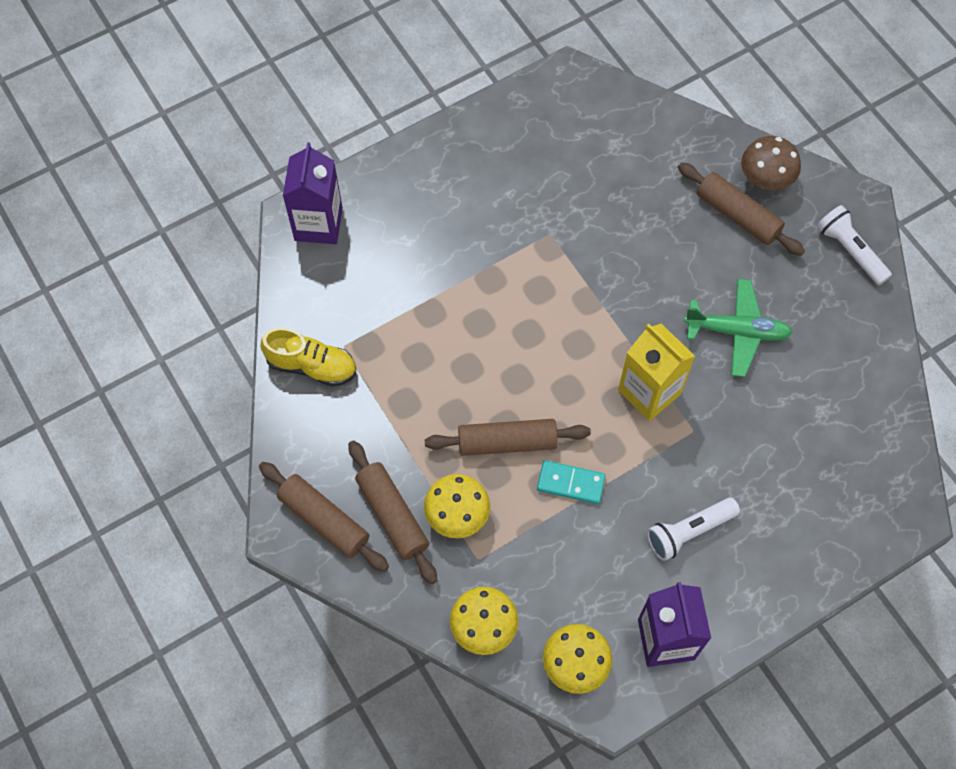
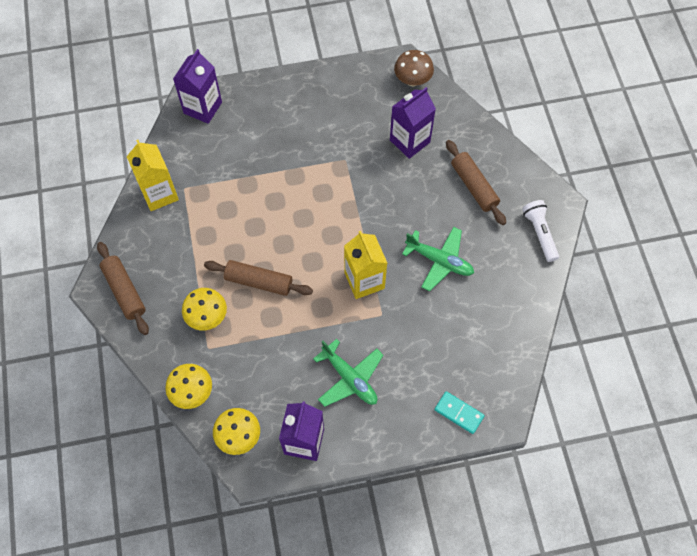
camera: 20 degrees right, 0 degrees up
yellow shoe [260,328,356,387] -> yellow carton [127,140,179,211]
brown rolling pin [348,440,437,584] -> none
turquoise domino [537,460,605,504] -> turquoise domino moved to [434,391,485,434]
white flashlight [647,498,740,561] -> green plane [313,339,383,407]
brown mushroom [741,136,801,190] -> brown mushroom moved to [394,50,434,86]
none -> purple carton [390,87,436,159]

